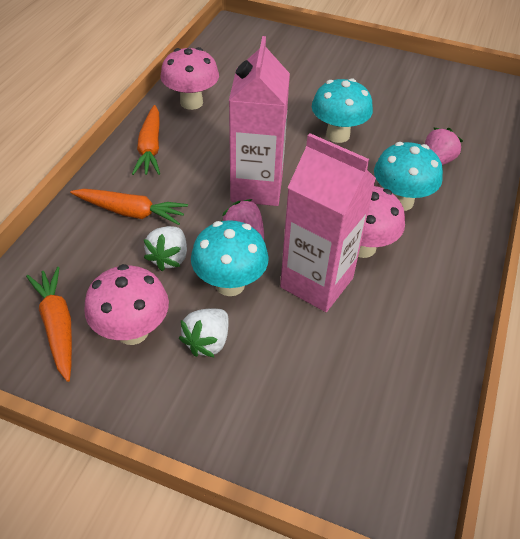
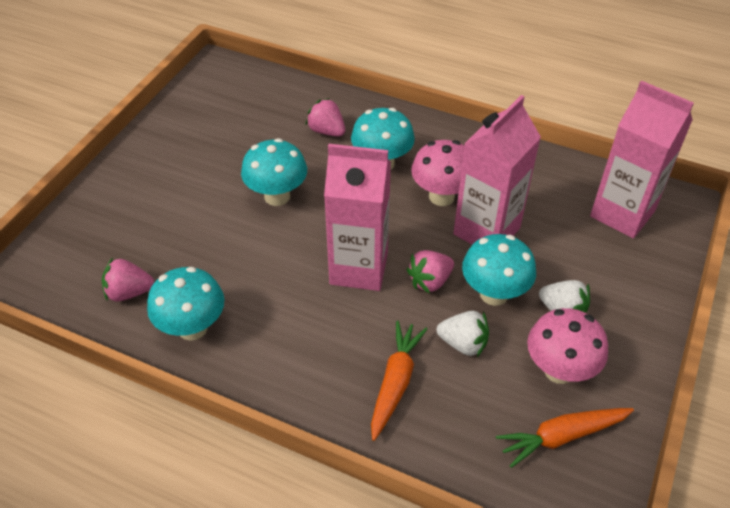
camera: 85 degrees left, 0 degrees up
orange carrot [132,105,160,175] -> none
pink mushroom [161,47,219,110] -> turquoise mushroom [147,267,224,341]
none -> pink strawberry [102,258,154,302]
none -> pink carton [590,80,694,238]

